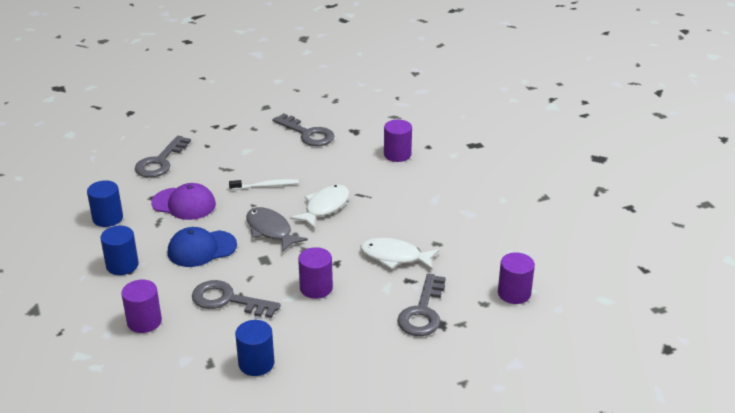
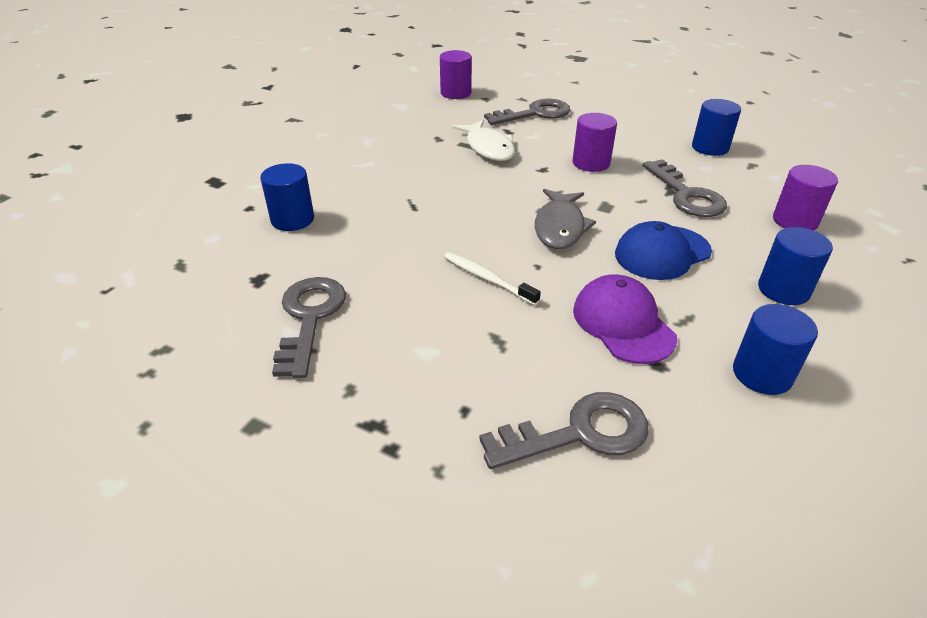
camera: 130 degrees left, 5 degrees up
blue cap [168,227,237,267] -> blue cap turned 120 degrees clockwise [615,221,712,280]
white fish [290,185,350,228] -> none
purple cylinder [384,120,412,162] -> blue cylinder [260,163,314,231]

